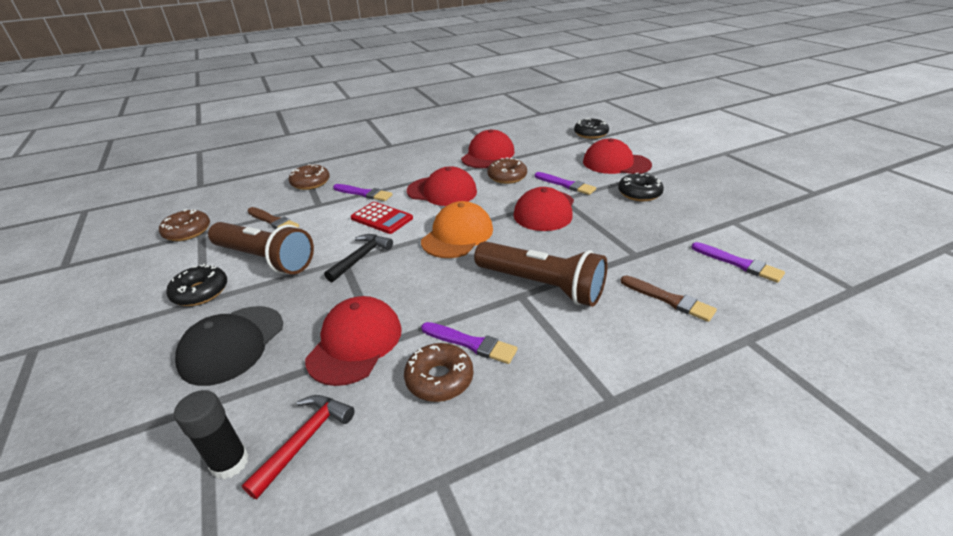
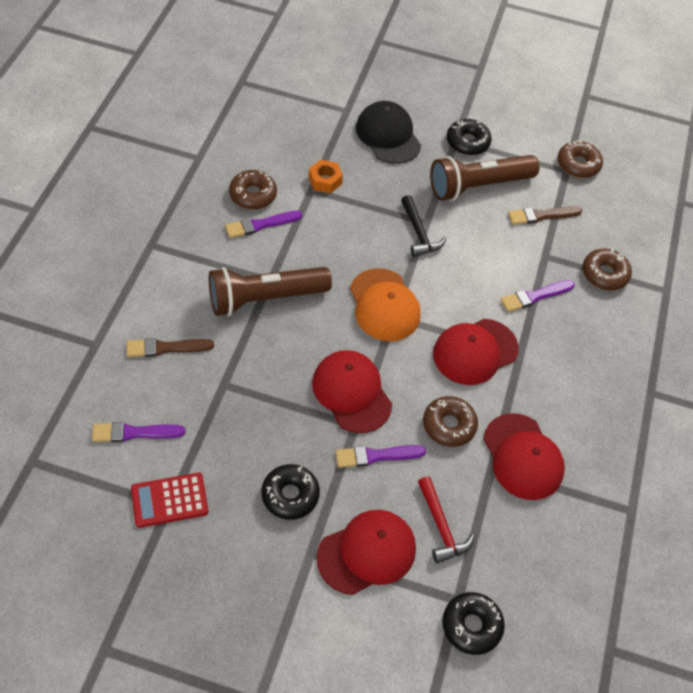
camera: 125 degrees right, 20 degrees up
black glue stick [174,390,249,479] -> none
red hammer [242,395,355,499] -> red hammer moved to [418,476,475,563]
red cap [305,296,402,386] -> orange nut [308,160,343,193]
red calculator [351,202,413,234] -> red calculator moved to [131,473,209,528]

